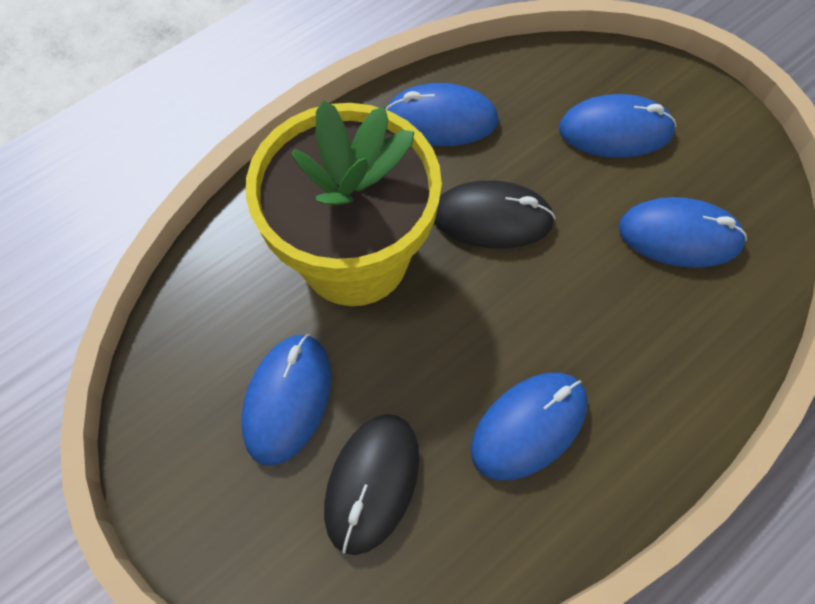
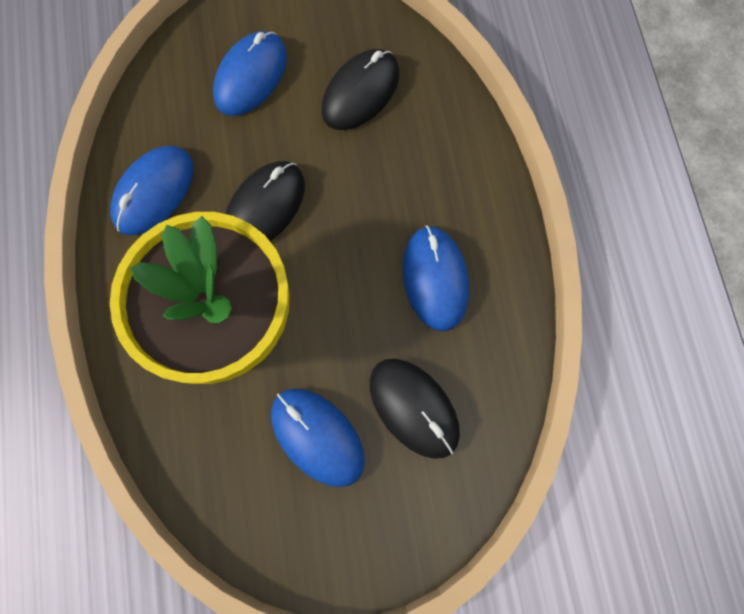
camera: 60 degrees left, 10 degrees up
blue mouse [618,197,747,268] -> black mouse [321,49,399,130]

